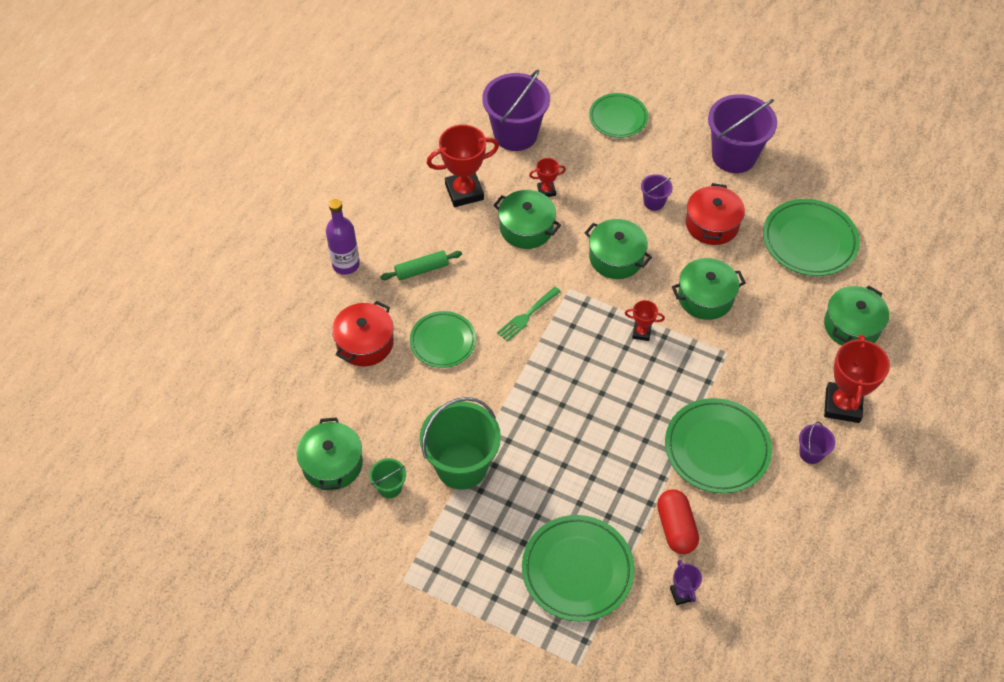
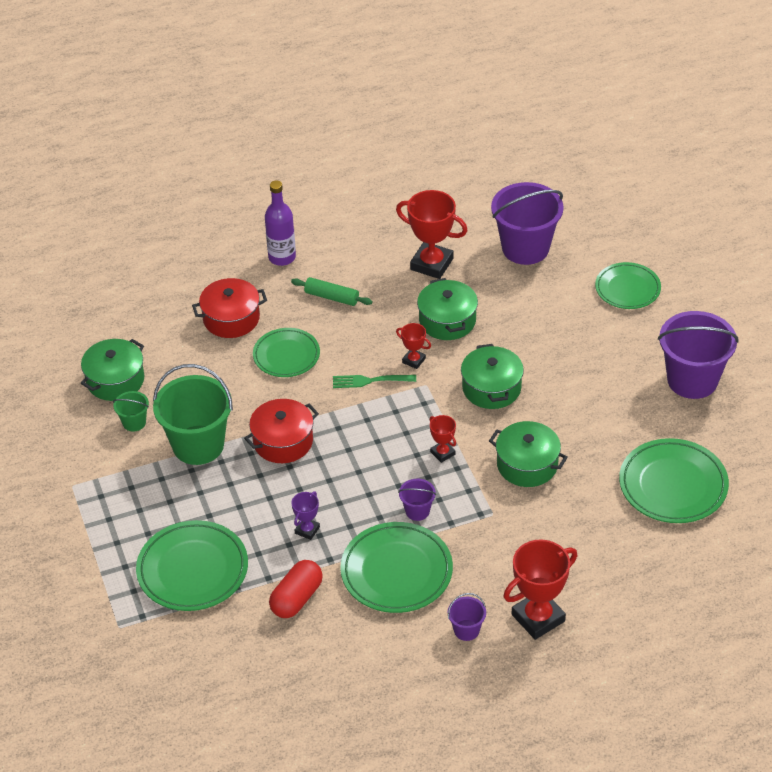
camera: 45 degrees right, 10 degrees down
red trophy [529,158,566,197] -> red trophy moved to [396,323,431,369]
purple bucket [641,174,673,211] -> purple bucket moved to [398,479,436,521]
purple trophy [670,560,702,605] -> purple trophy moved to [291,491,320,540]
red pot [686,183,745,245] -> red pot moved to [244,399,319,463]
green pot [824,286,889,346] -> none

